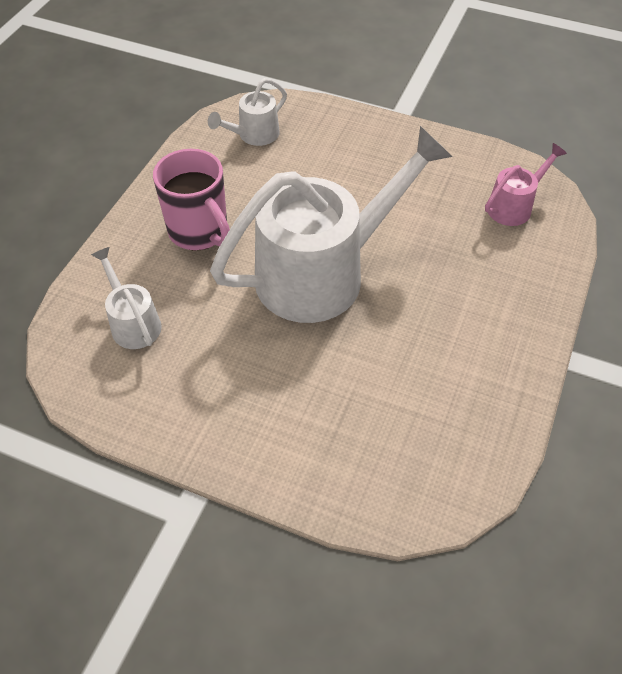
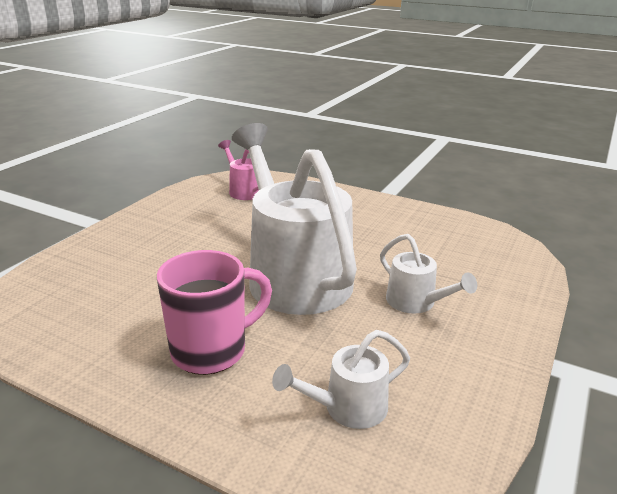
camera: 85 degrees left, 25 degrees down
white watering can [208,78,287,146] -> white watering can moved to [380,234,477,313]

